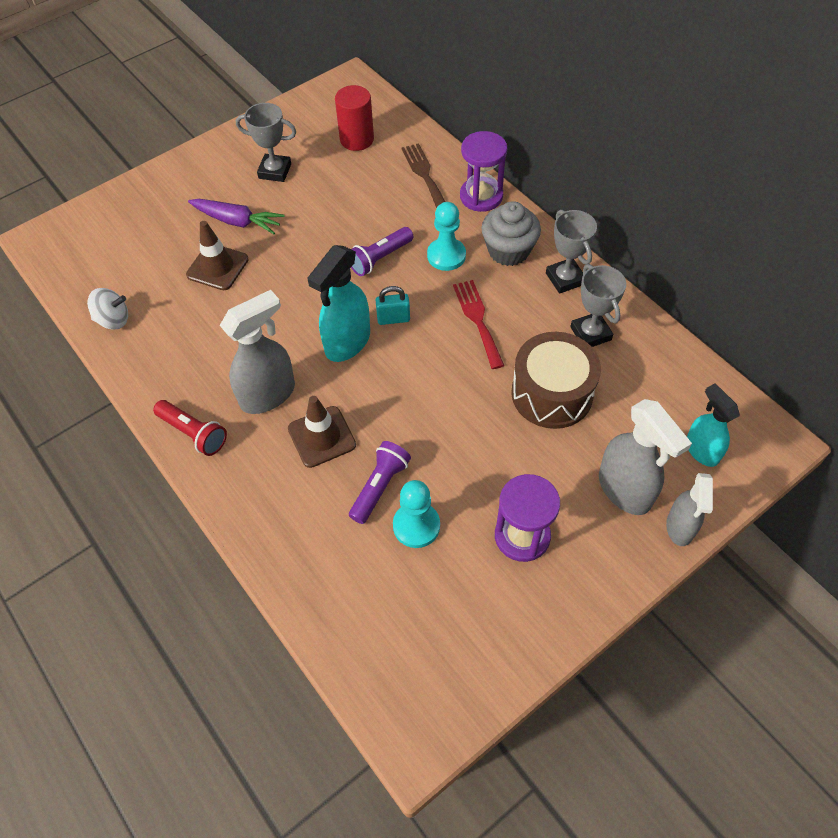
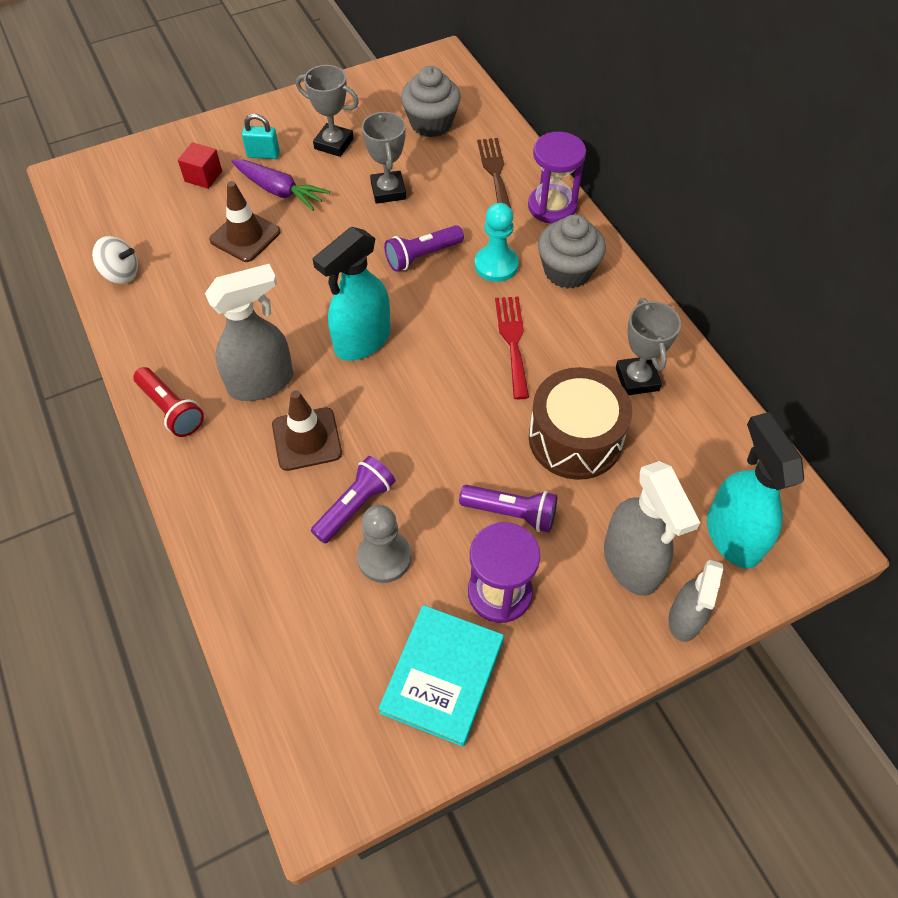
camera: 10 degrees right, 0 degrees up
red cylinder [335,85,374,151] -> grey cupcake [401,66,461,137]
turquoise padlock [376,286,410,325] -> turquoise padlock moved to [242,114,280,159]
turquoise pawn [393,480,440,548] -> grey pawn [357,505,411,583]
grey trophy [546,210,597,294] -> grey trophy moved to [362,111,406,204]
turquoise spray bottle [687,384,740,467] -> turquoise spray bottle [707,412,804,568], size x1.54
none -> red cube [178,142,222,189]
none -> turquoise book [378,605,504,747]
none -> purple flashlight [459,485,557,533]

